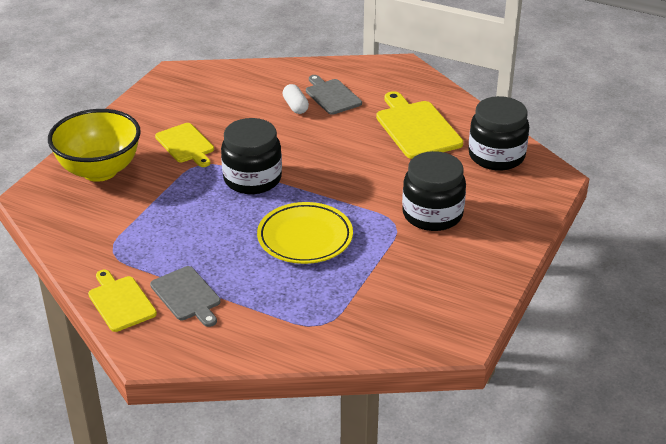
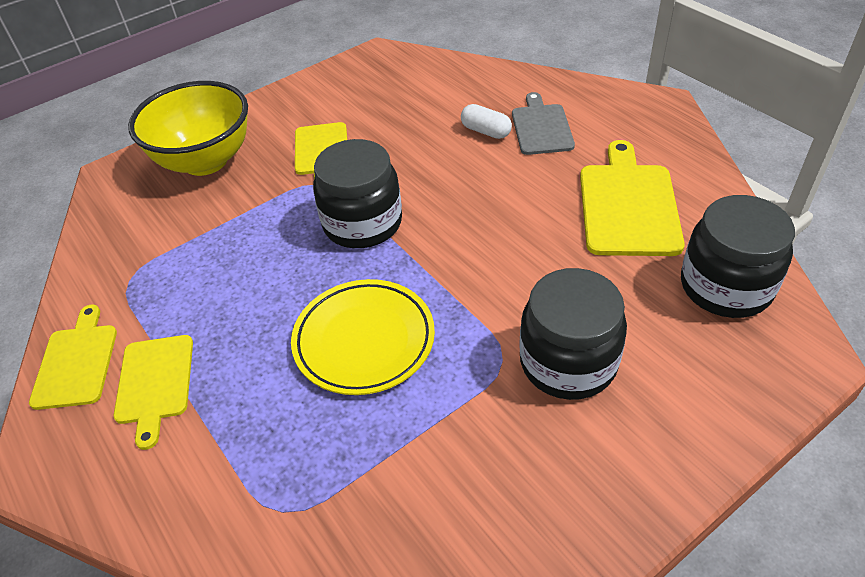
camera: 30 degrees right, 10 degrees up
grey cutting board [150,266,221,327] -> yellow cutting board [114,335,193,450]
white capsule [282,84,309,114] -> white capsule turned 60 degrees counterclockwise [461,104,512,139]

